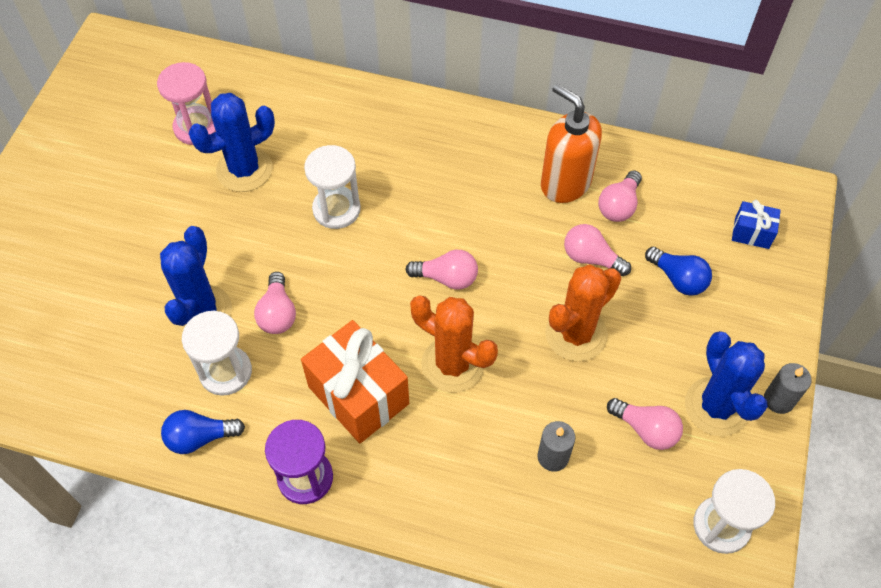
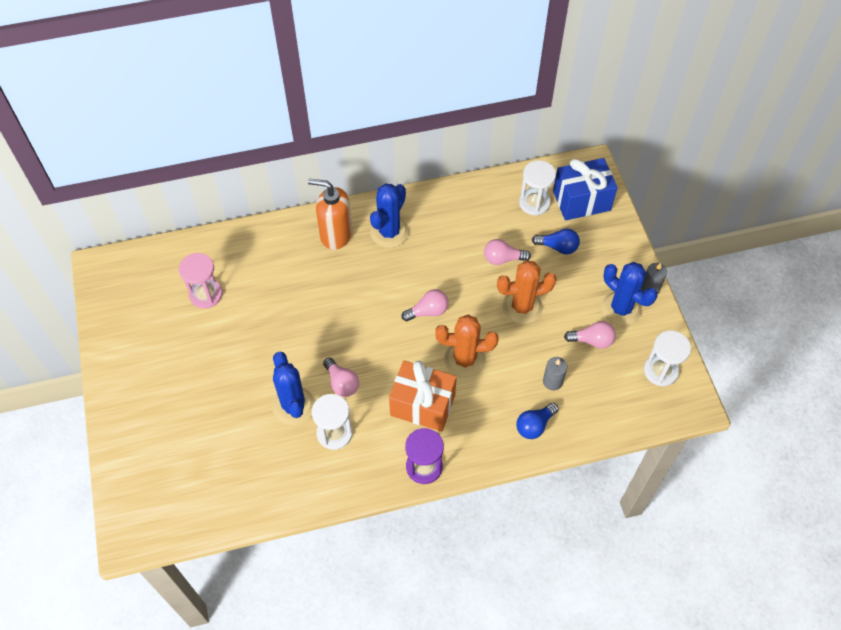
camera: 30 degrees left, 0 degrees up
blue light bulb [161,410,245,454] -> blue light bulb moved to [516,403,559,439]
blue cactus [189,93,275,192] -> blue cactus moved to [370,184,409,248]
white hourglass [304,145,361,229] -> white hourglass moved to [519,160,556,216]
orange soap dispenser [541,84,602,203] -> orange soap dispenser moved to [308,178,352,250]
orange cactus [545,264,621,361] -> orange cactus turned 60 degrees clockwise [497,260,557,324]
pink light bulb [598,170,642,222] -> none
blue gift [732,200,781,249] -> blue gift [553,158,618,220], size x2.01

